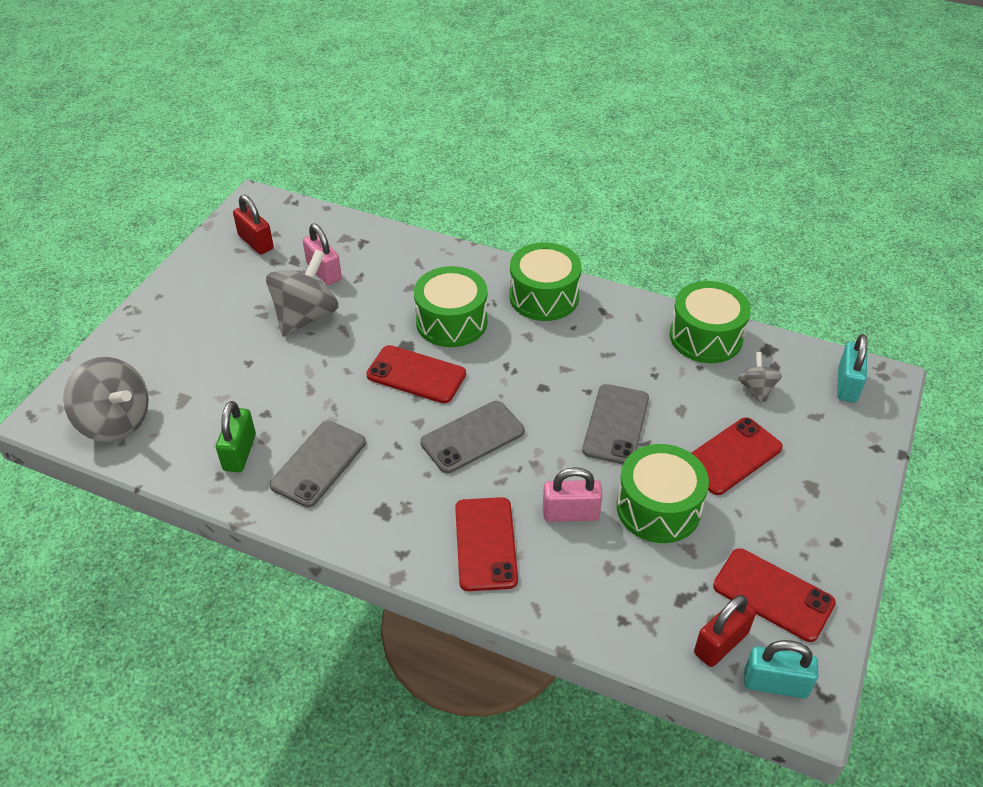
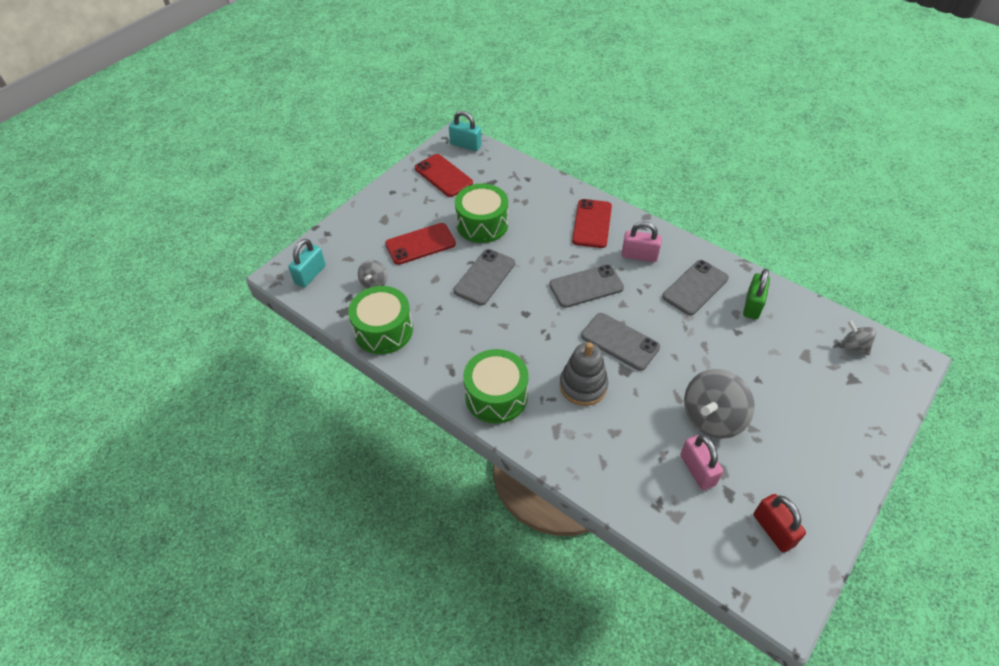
camera: 165 degrees left, 5 degrees up
grey spinning top [63,357,149,442] -> grey spinning top [842,320,876,355], size x0.52
red phone [366,345,466,403] -> grey phone [581,313,660,371]
green drum [414,266,488,347] -> grey stacking toy [560,342,608,406]
pink padlock [543,467,602,522] -> pink padlock moved to [622,222,662,262]
red padlock [694,595,756,667] -> none

